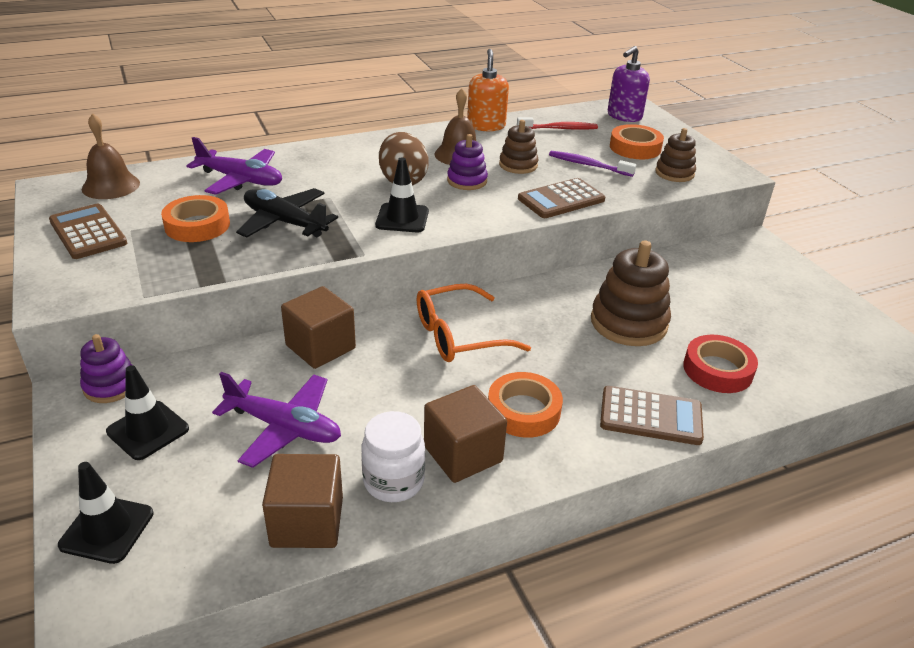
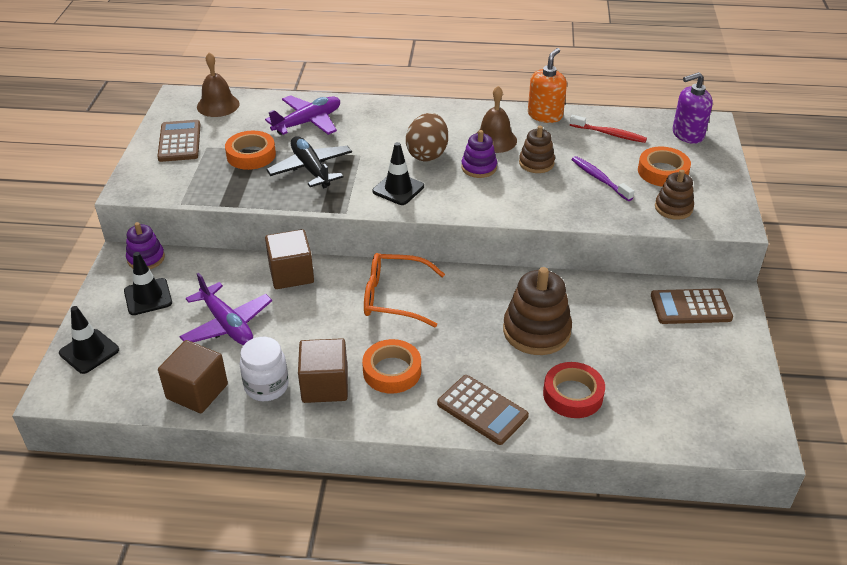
camera: 30 degrees right, 5 degrees up
purple plane [187,137,282,195] -> purple plane turned 90 degrees counterclockwise [265,95,340,135]
brown calculator [518,178,605,218] -> brown calculator moved to [651,288,733,324]

